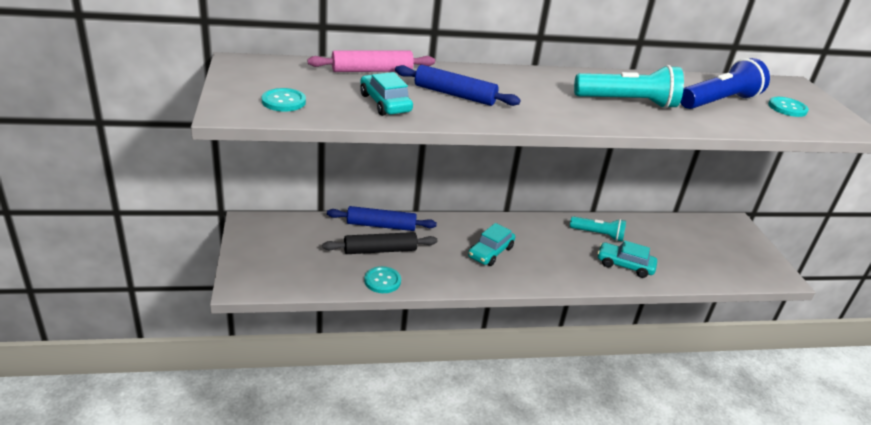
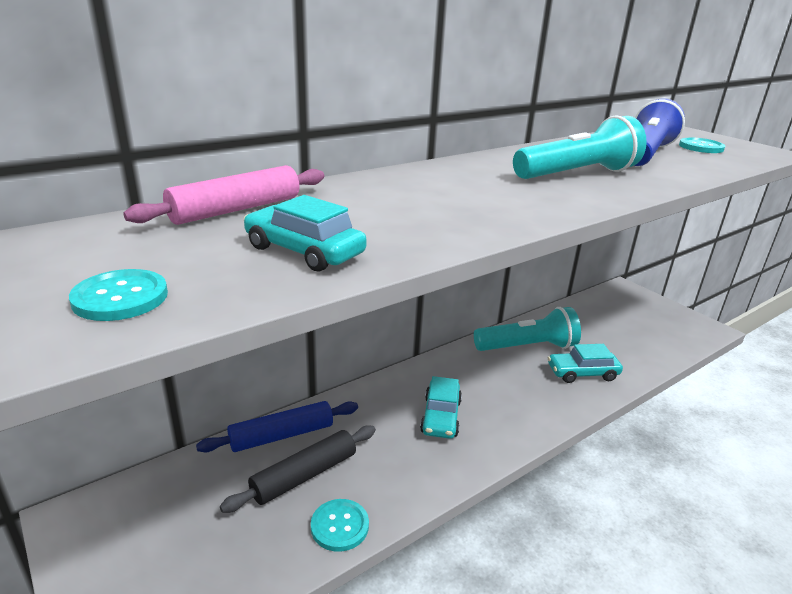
camera: 25 degrees left, 5 degrees down
blue rolling pin [395,65,521,106] -> none
turquoise flashlight [570,216,626,242] -> turquoise flashlight [474,307,581,351], size x1.55

